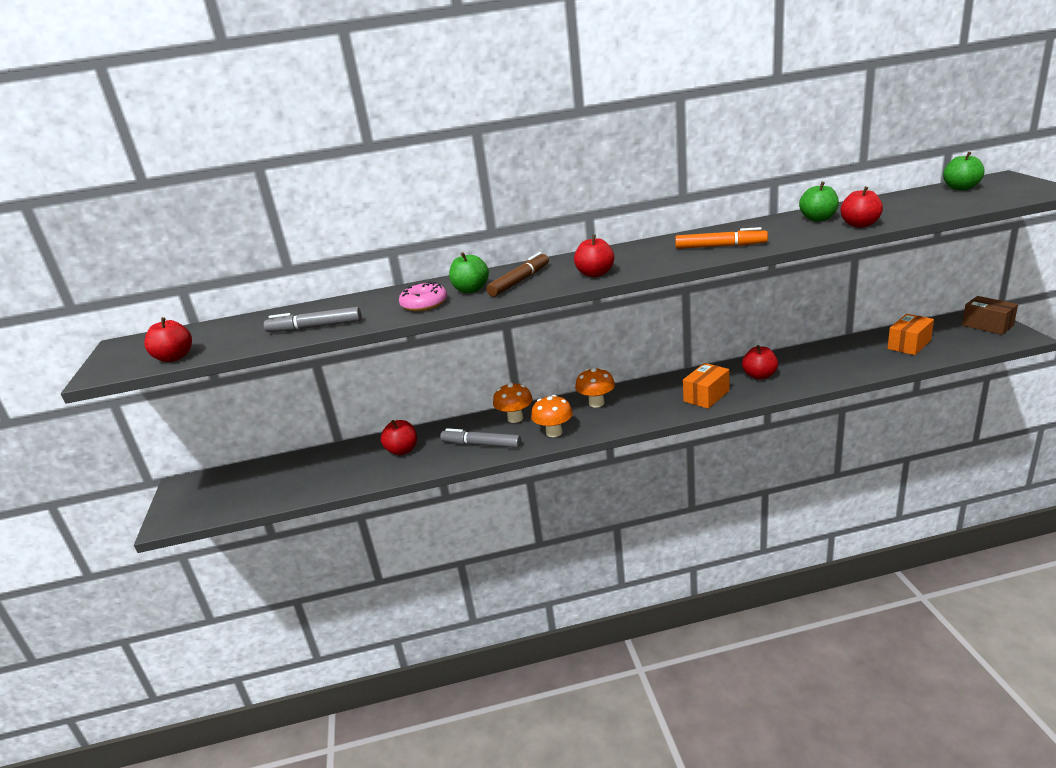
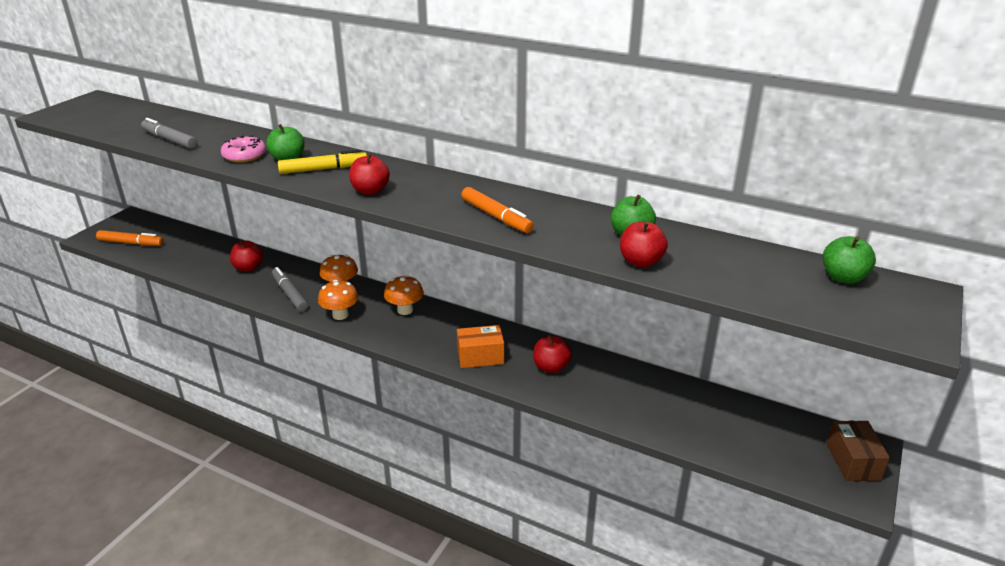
camera: 35 degrees right, 5 degrees up
red apple [144,317,192,362] -> none
brown marker [486,252,549,297] -> yellow marker [278,150,367,174]
orange box [887,314,934,355] -> none
none -> orange marker [96,230,164,246]

